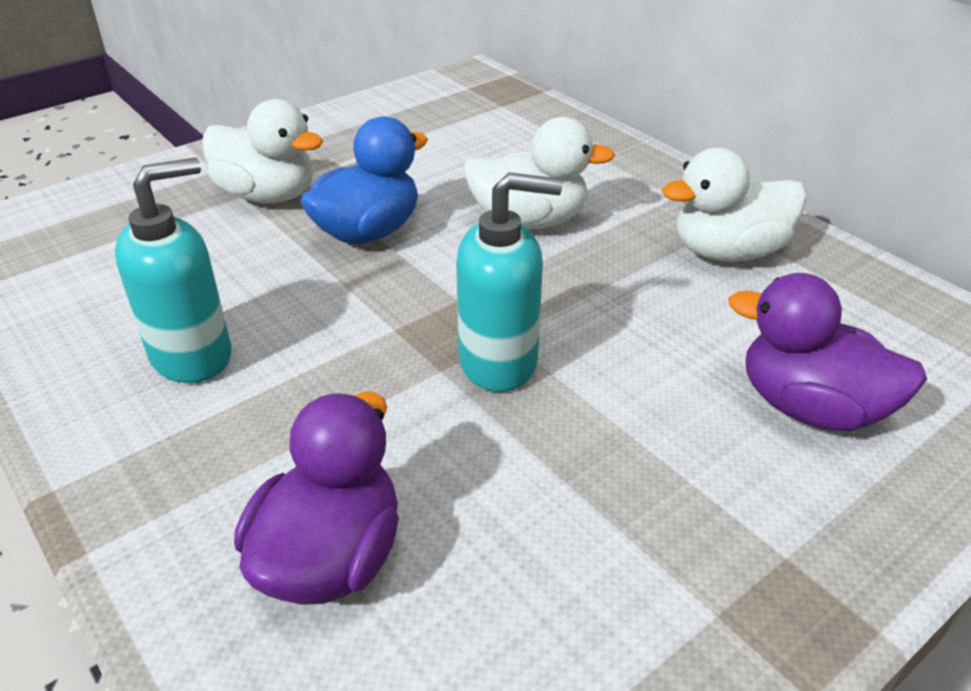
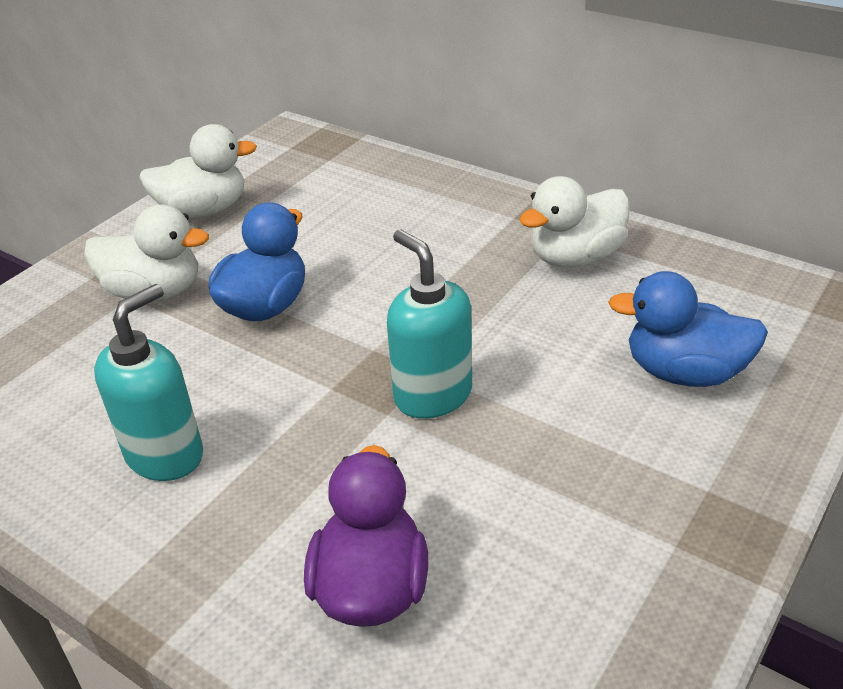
camera: 15 degrees left, 0 degrees up
turquoise soap dispenser [456,172,562,392] -> turquoise soap dispenser turned 105 degrees counterclockwise [387,230,472,419]
white duck [463,117,615,229] -> white duck moved to [139,124,257,218]
purple duck [728,273,927,432] -> blue duck [608,271,768,387]

